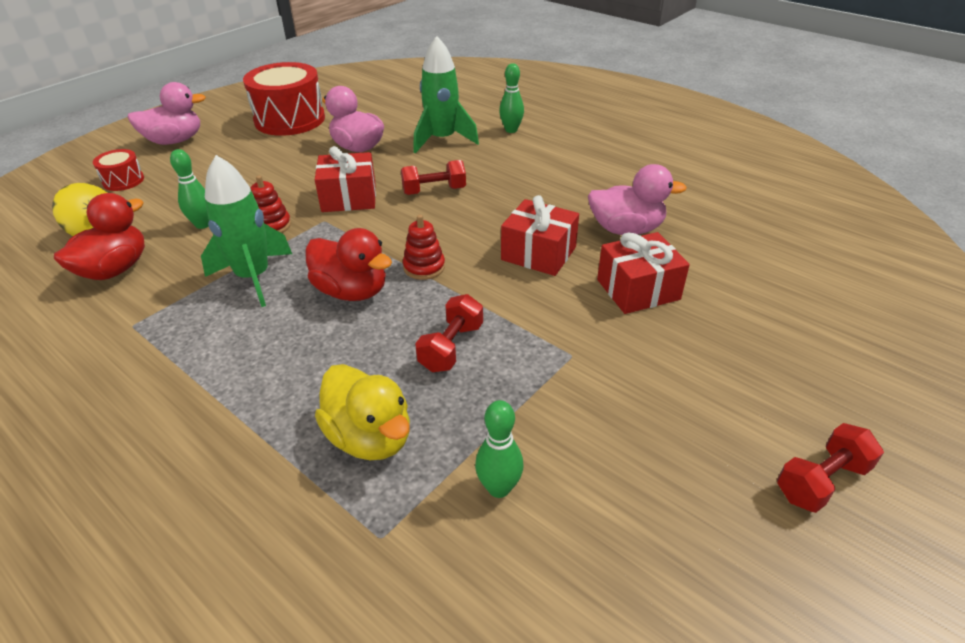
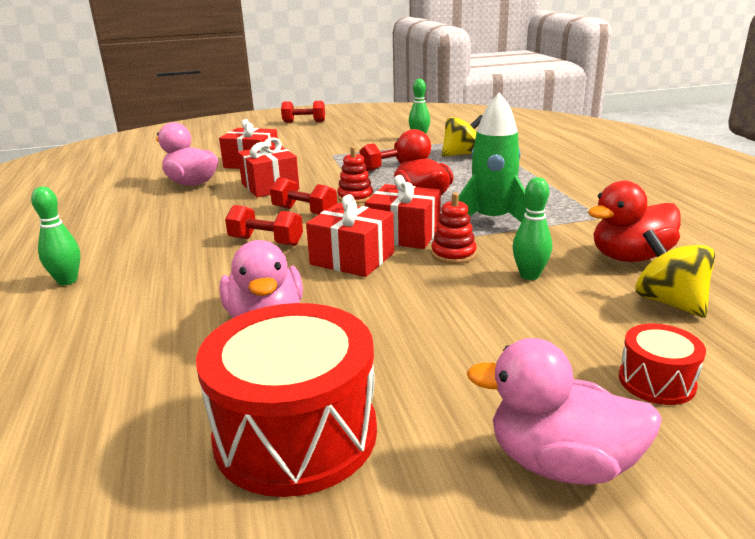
camera: 145 degrees left, 15 degrees down
yellow duck [315,364,410,460] -> yellow spinning top [441,115,483,157]
green rocket [413,36,479,153] -> none
none -> red dumbbell [270,177,337,215]
none -> red gift [365,175,441,249]

